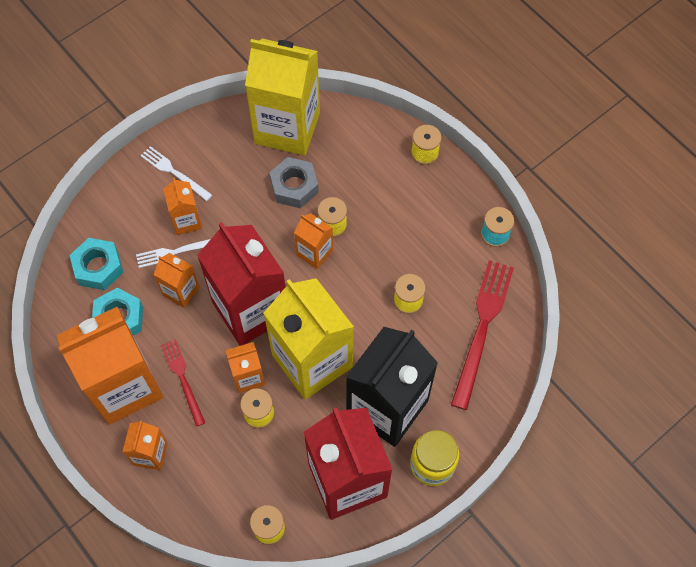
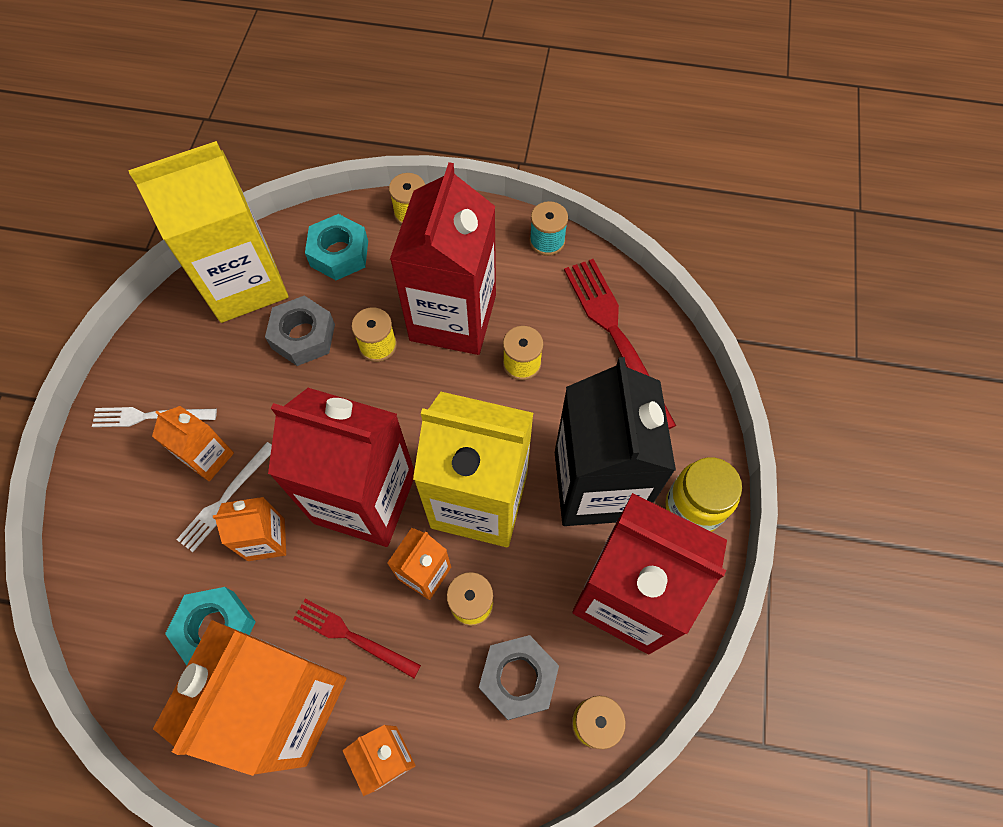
camera: 40 degrees left, 0 degrees up
turquoise nut [69,238,124,290] -> turquoise nut moved to [305,214,368,280]
orange carton [294,213,333,269] -> none
none -> red carton [390,162,496,355]
none -> grey nut [479,635,559,720]

